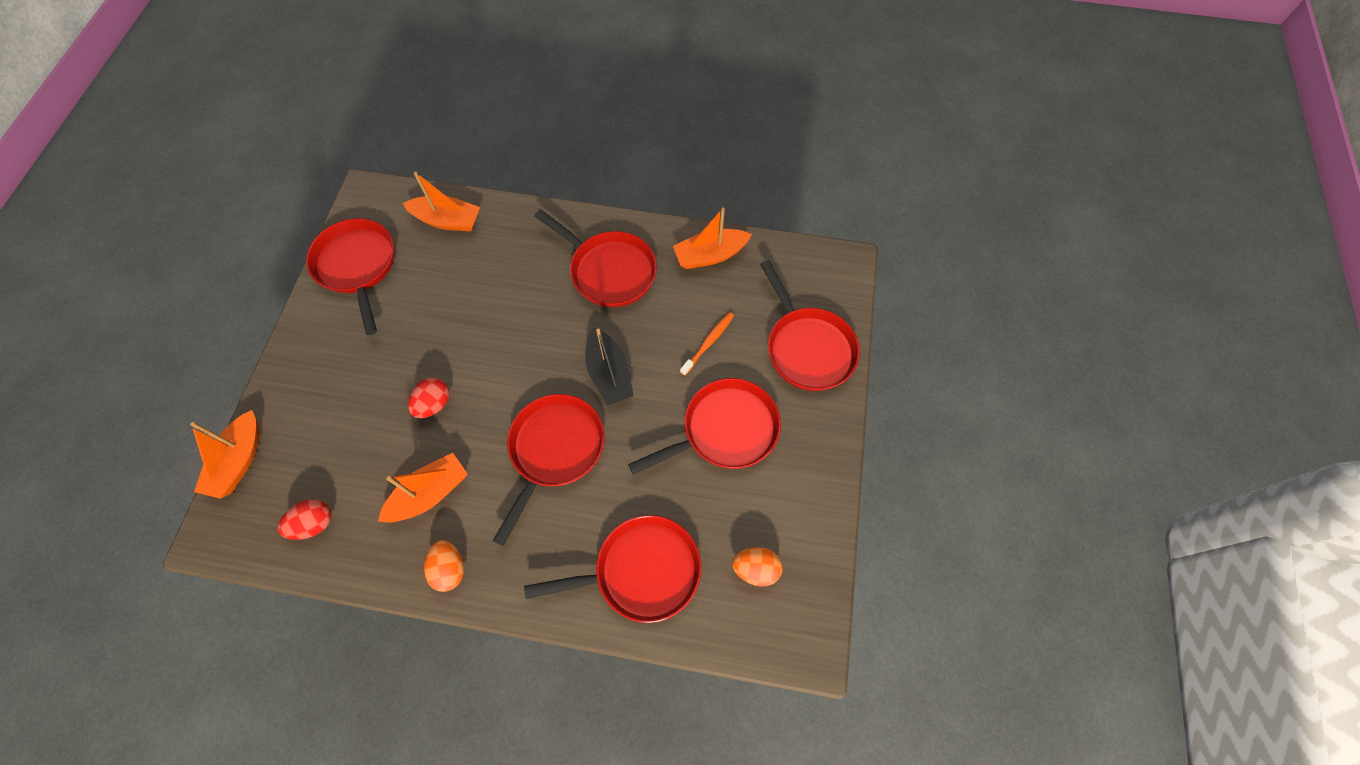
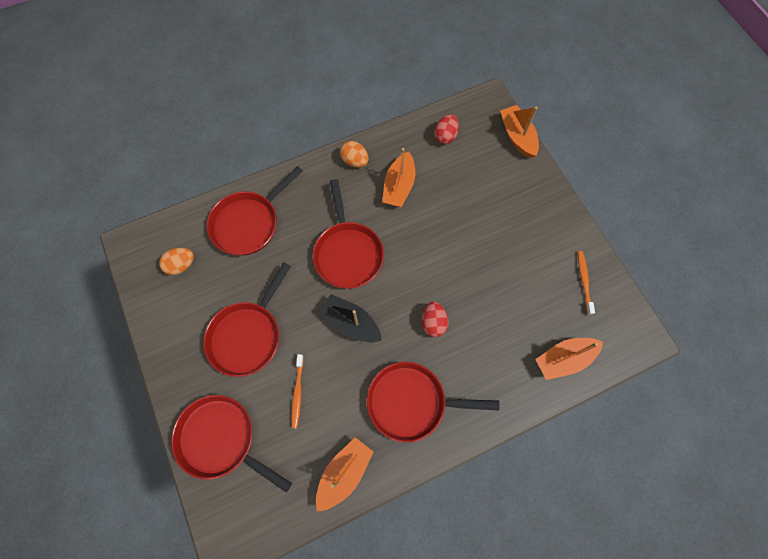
camera: 145 degrees right, 5 degrees up
red pan [306,218,394,335] -> orange toothbrush [578,251,595,315]
red egg [408,378,450,419] -> red egg moved to [422,301,449,337]

